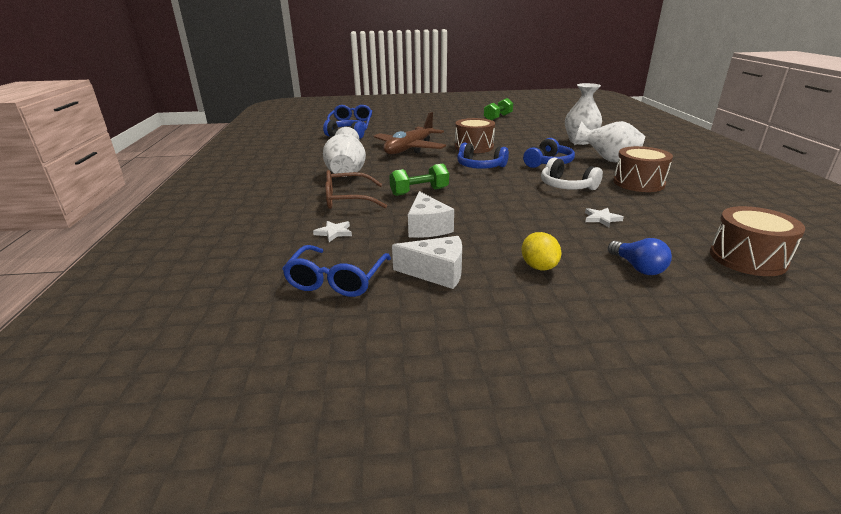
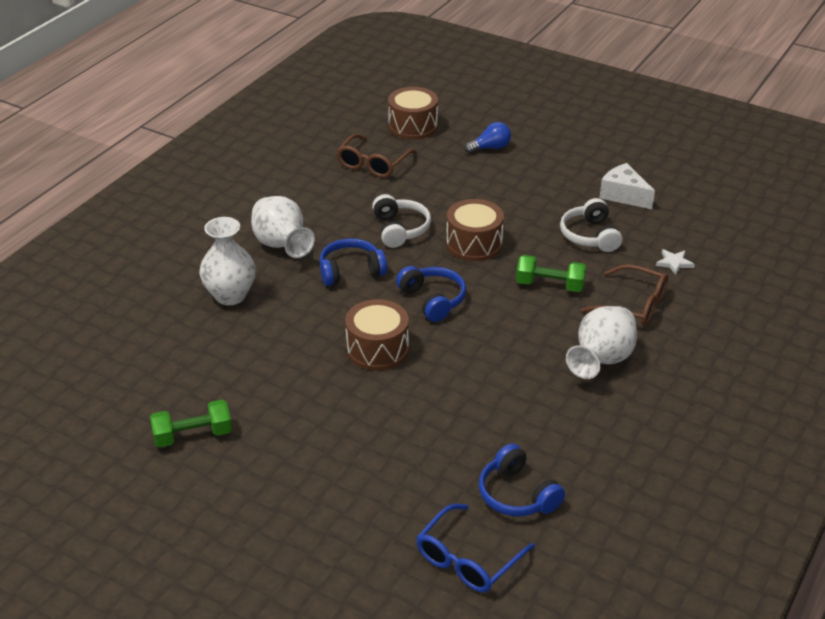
camera: 145 degrees left, 10 degrees up
blue glasses [282,245,391,297] -> none
brown plane [374,112,446,154] -> none
white cheese [408,191,454,238] -> white headphones [560,198,622,252]
yellow lemon [521,232,561,271] -> none
white star [585,208,624,227] -> none
blue light bulb [608,238,672,275] -> blue light bulb turned 60 degrees clockwise [464,122,511,153]
brown drum [613,146,673,192] -> brown drum moved to [446,199,504,261]
none -> brown glasses [337,134,417,178]

